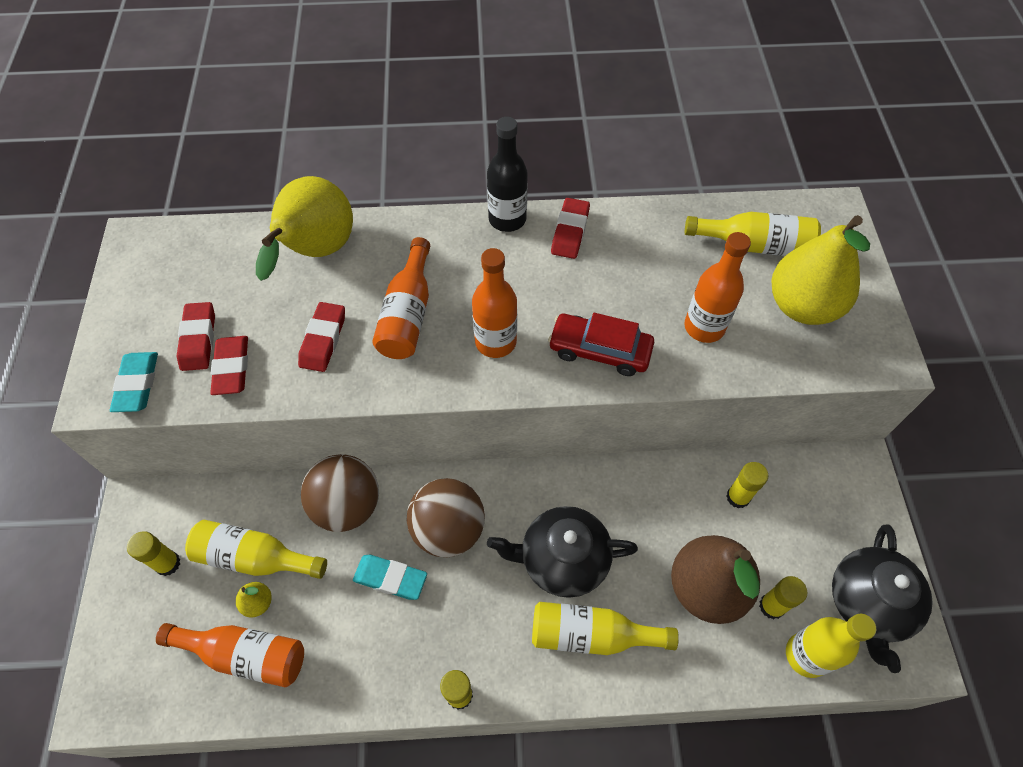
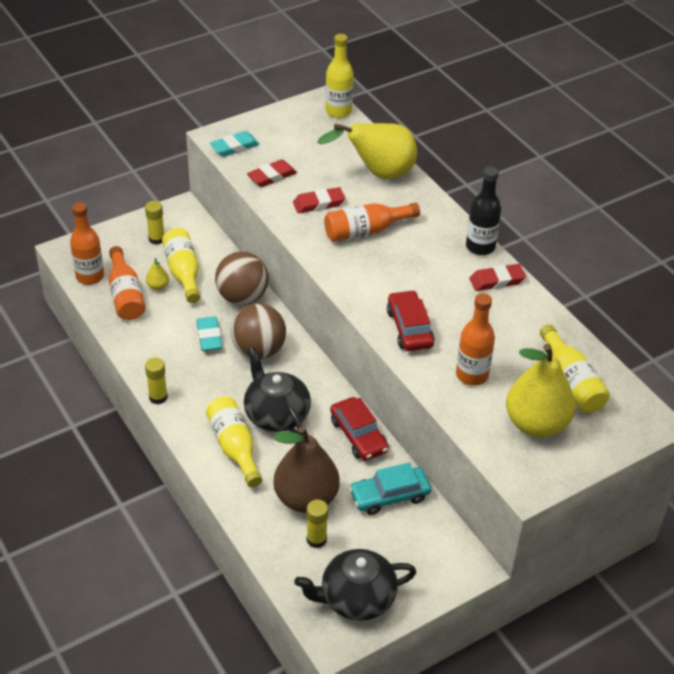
camera: 60 degrees right, 15 degrees down
red eraser [177,302,215,371] -> none
orange bottle [472,248,517,358] -> orange bottle moved to [70,203,104,285]
yellow glue stick [727,462,769,509] -> turquoise car [349,463,431,515]
yellow bottle [786,614,876,678] -> yellow bottle moved to [325,34,354,118]
none -> red car [330,397,389,461]

